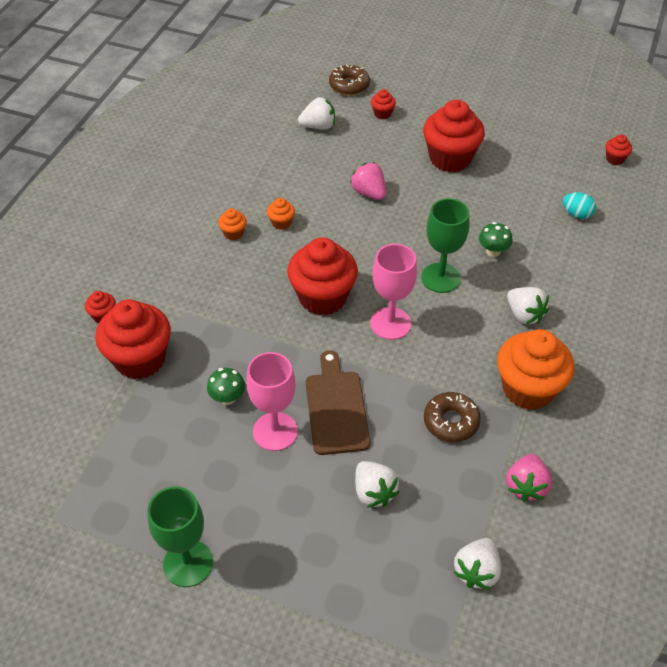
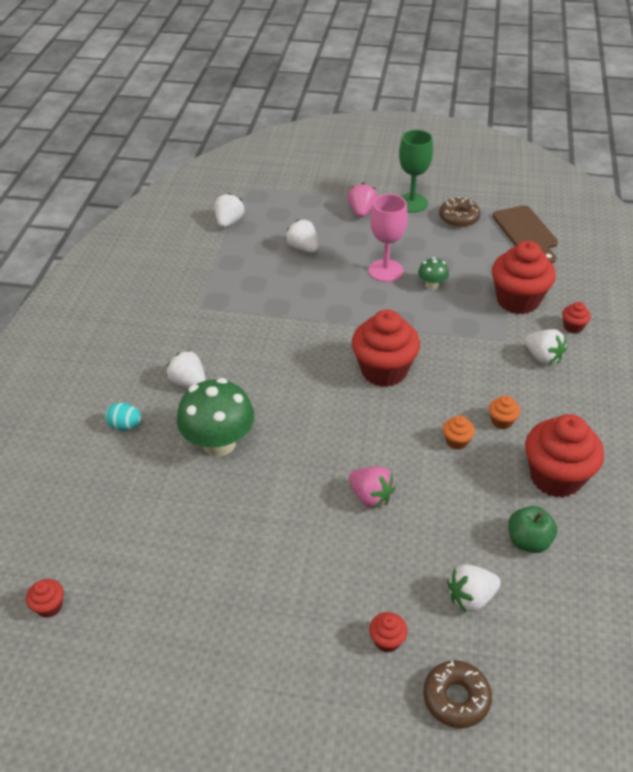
camera: 170 degrees right, 5 degrees down
brown cutting board [306,350,370,455] -> brown cutting board moved to [492,205,558,263]
pink goblet [370,244,417,340] -> none
green goblet [421,198,470,293] -> none
red cupcake [423,100,485,172] -> red cupcake moved to [525,414,604,498]
brown donut [424,392,481,442] -> brown donut moved to [439,197,481,227]
green mushroom [479,222,512,257] -> green mushroom [177,378,254,456], size x2.08
orange cupcake [497,329,574,410] -> none
pink strawberry [506,454,552,502] -> pink strawberry moved to [348,183,378,218]
turquoise egg [563,192,596,219] -> turquoise egg moved to [105,402,142,431]
none -> green apple [508,506,557,553]
none -> white strawberry [524,329,566,365]

